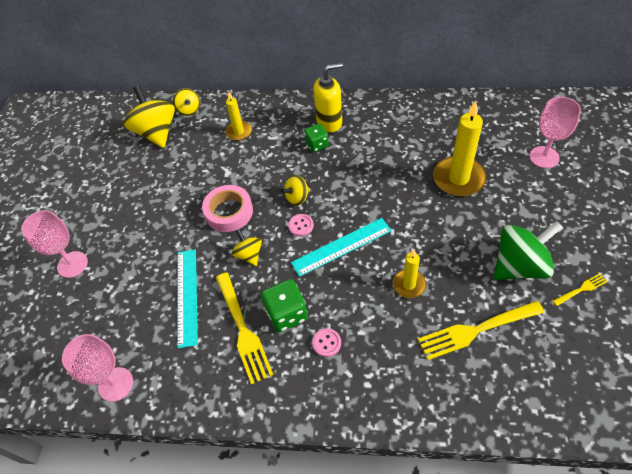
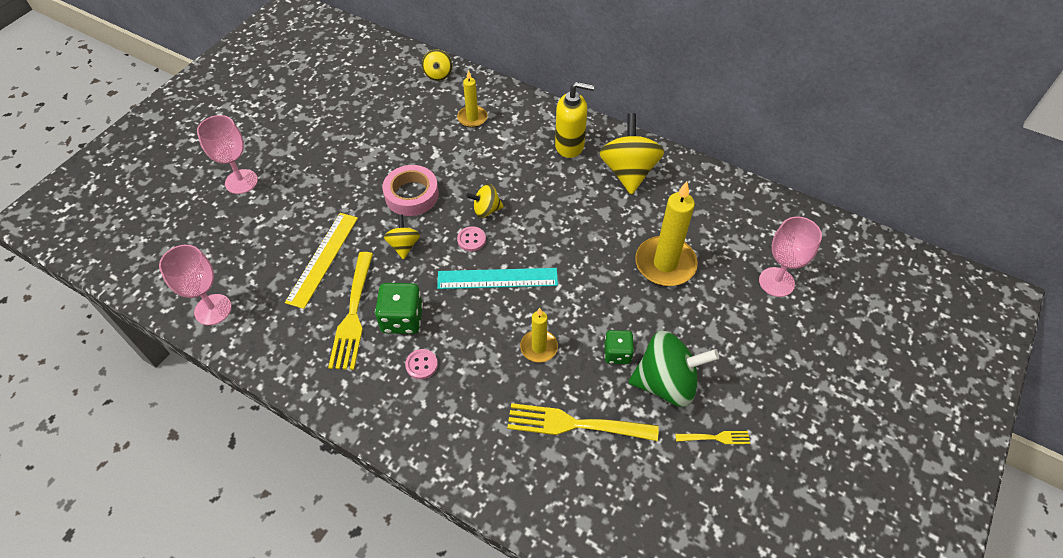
camera: 20 degrees right, 0 degrees up
yellow spinning top [124,85,175,148] -> yellow spinning top moved to [599,113,664,195]
turquoise ruler [177,249,198,348] -> yellow ruler [285,213,358,309]
green dice [304,124,329,152] -> green dice moved to [604,330,634,364]

